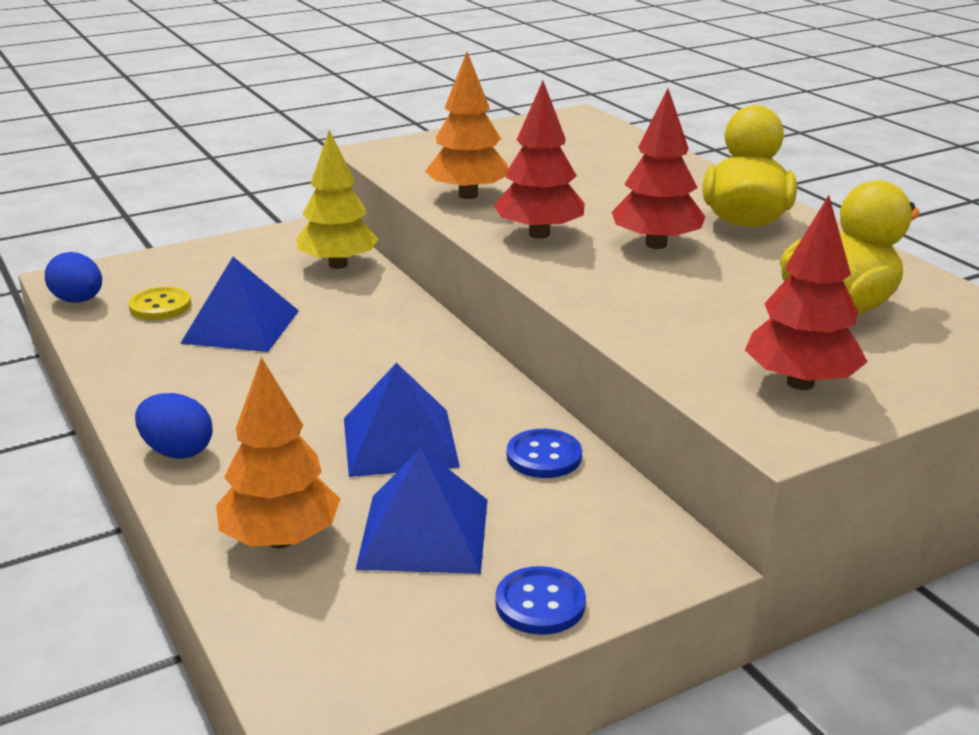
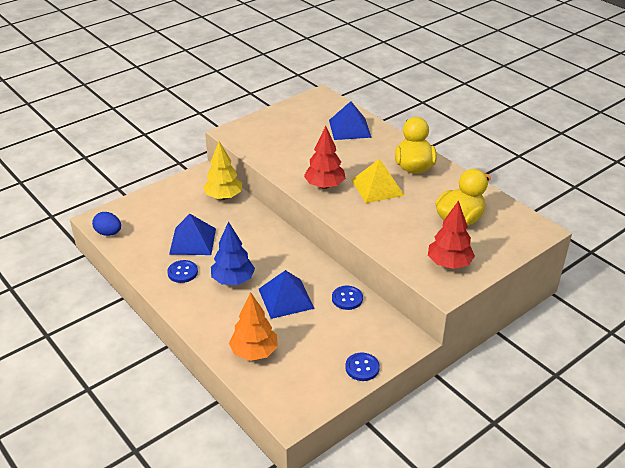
camera: 10 degrees left, 10 degrees up
yellow button [128,287,191,320] -> none
blue egg [135,393,213,459] -> none
blue pyramid [355,448,487,574] -> blue pyramid moved to [329,101,372,140]
orange tree [425,52,509,199] -> none
red tree [611,89,706,249] -> yellow pyramid [352,159,405,203]
none -> blue button [167,260,198,283]
none -> blue tree [211,221,255,285]

